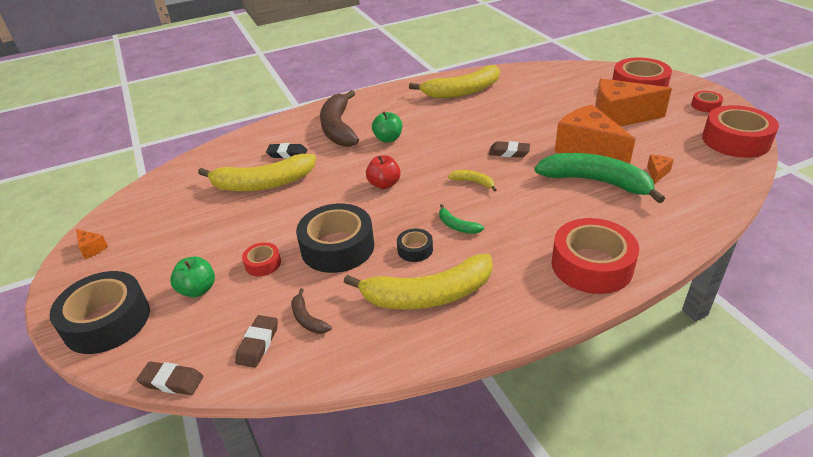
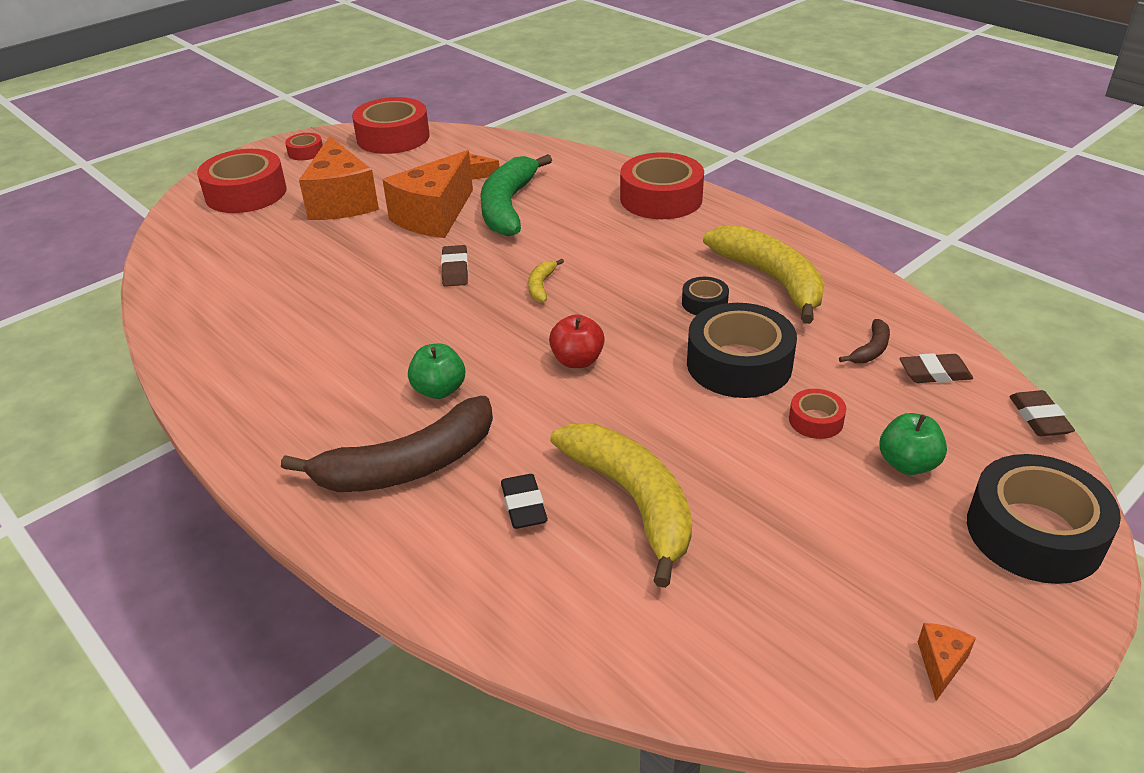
camera: 110 degrees left, 0 degrees up
yellow banana [409,65,500,98] -> none
green banana [439,204,484,234] -> none

